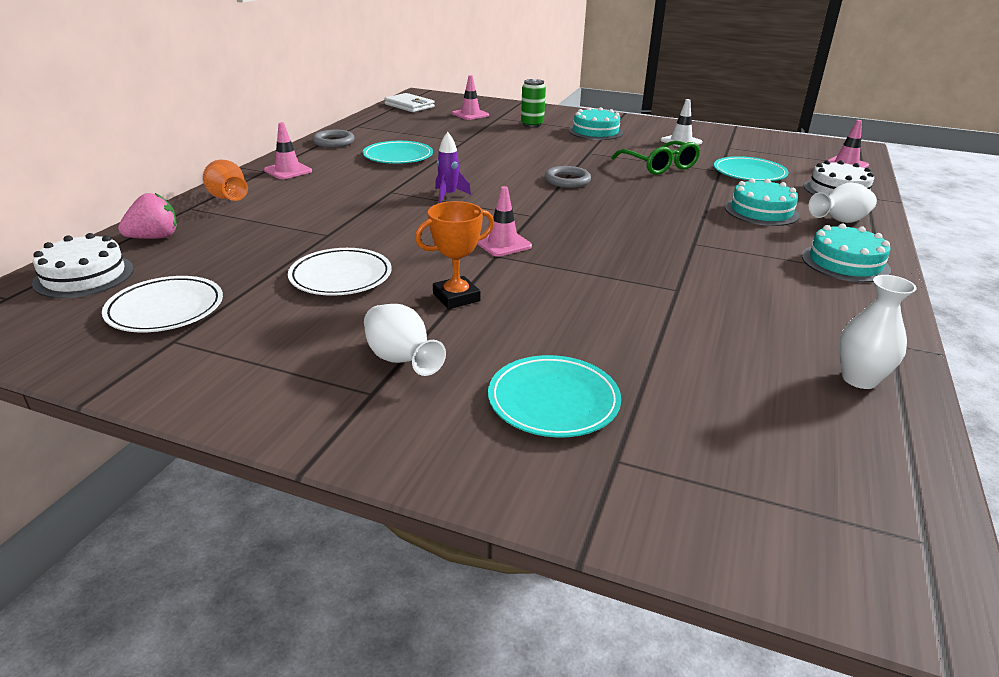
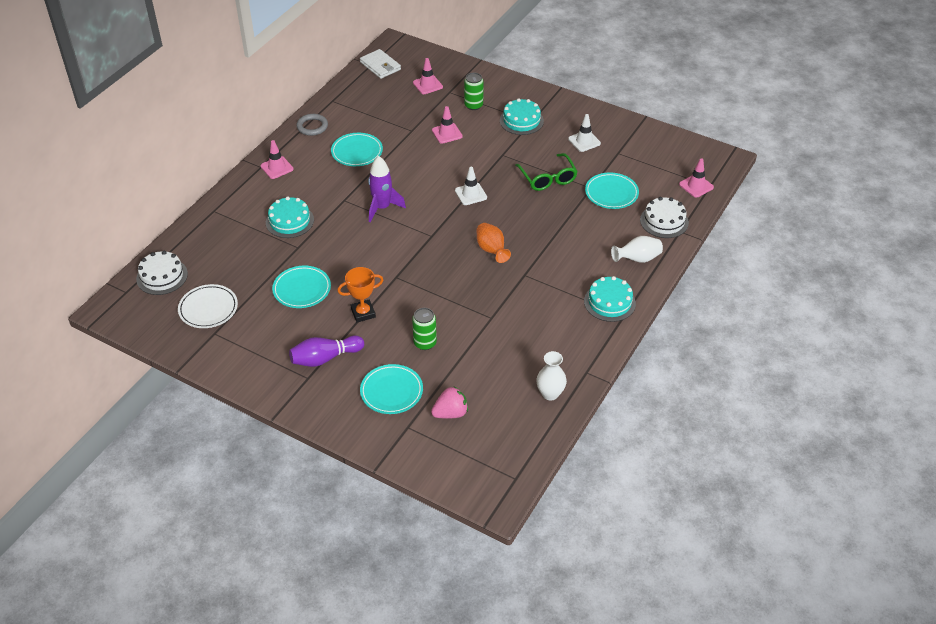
camera: 10 degrees right, 15 degrees up
pink strawberry [118,193,177,239] -> pink strawberry moved to [431,386,468,419]
orange vase [203,160,248,201] -> orange vase moved to [476,223,511,263]
white plate [288,248,392,296] -> turquoise plate [272,266,331,308]
white vase [364,304,446,376] -> purple bowling pin [289,335,364,367]
purple rocket [435,132,471,203] -> purple rocket [368,156,406,222], size x1.53
pink traffic cone [477,186,532,257] -> pink traffic cone moved to [432,106,463,144]
grey ring [544,166,591,188] -> white traffic cone [455,167,487,205]
turquoise cake [725,178,800,226] -> turquoise cake moved to [266,197,314,238]
none -> green can [412,308,437,350]

